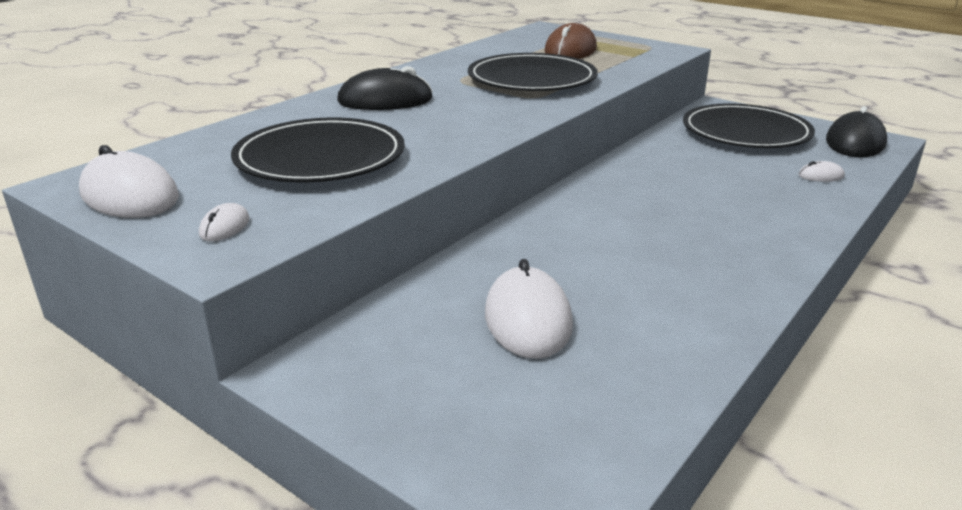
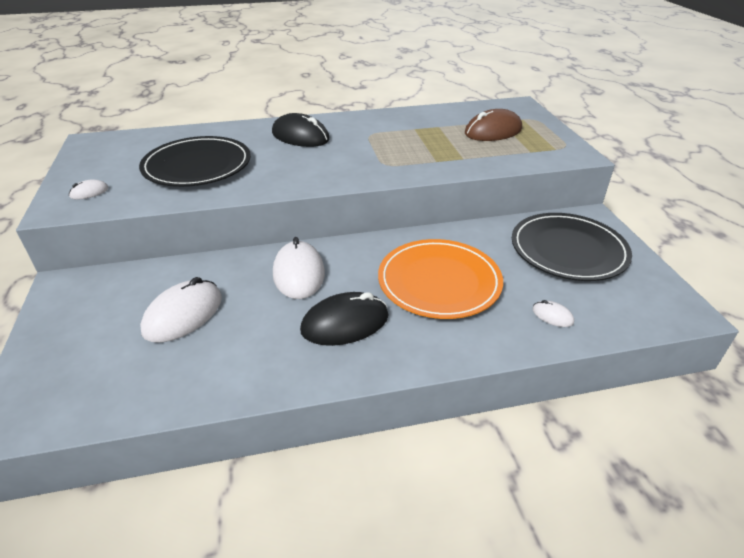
camera: 40 degrees right, 10 degrees up
white mouse [79,145,179,218] -> white mouse moved to [273,237,325,299]
black plate [468,53,598,91] -> none
black mouse [826,106,887,157] -> black mouse moved to [300,292,388,346]
none -> orange plate [378,239,503,319]

